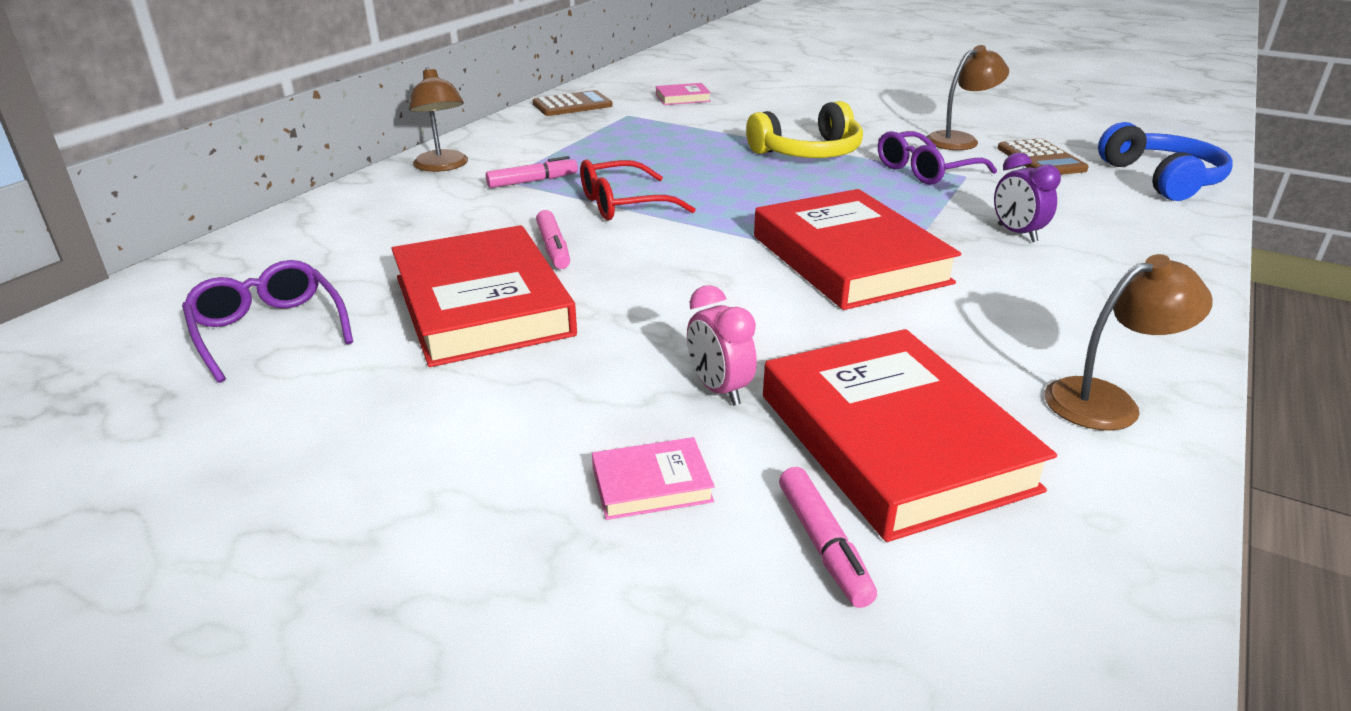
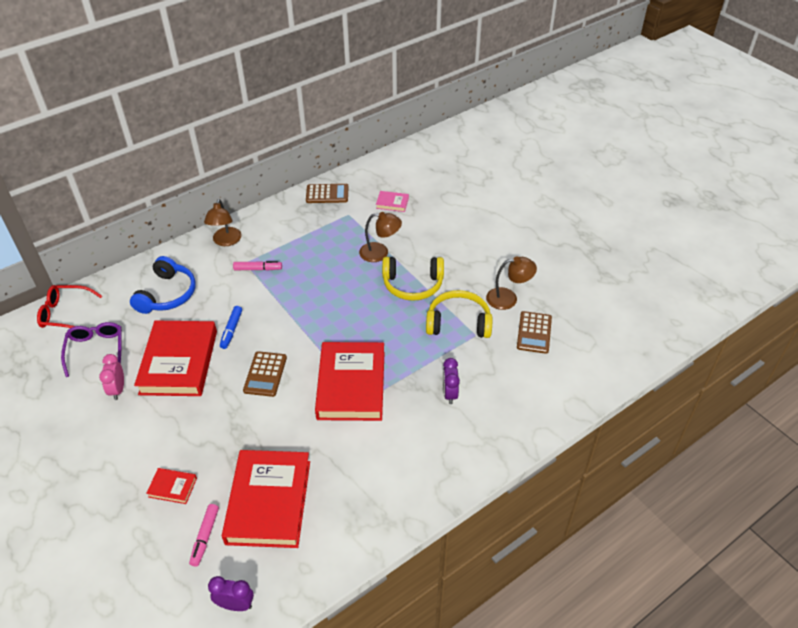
camera: 25 degrees right, 15 degrees up
pink marker [536,210,570,269] -> blue marker [220,306,242,349]
red glasses [580,159,696,220] -> red glasses moved to [37,285,102,328]
pink book [592,437,715,520] -> red book [146,468,197,504]
pink clock [687,285,757,406] -> pink clock moved to [99,354,124,400]
purple glasses [878,131,997,185] -> yellow headphones [426,290,492,338]
brown lamp [1045,254,1213,431] -> brown lamp moved to [359,212,402,262]
blue headphones [1098,122,1233,201] -> blue headphones moved to [130,256,196,314]
none -> purple clock [208,576,254,611]
none -> brown calculator [243,351,287,397]

